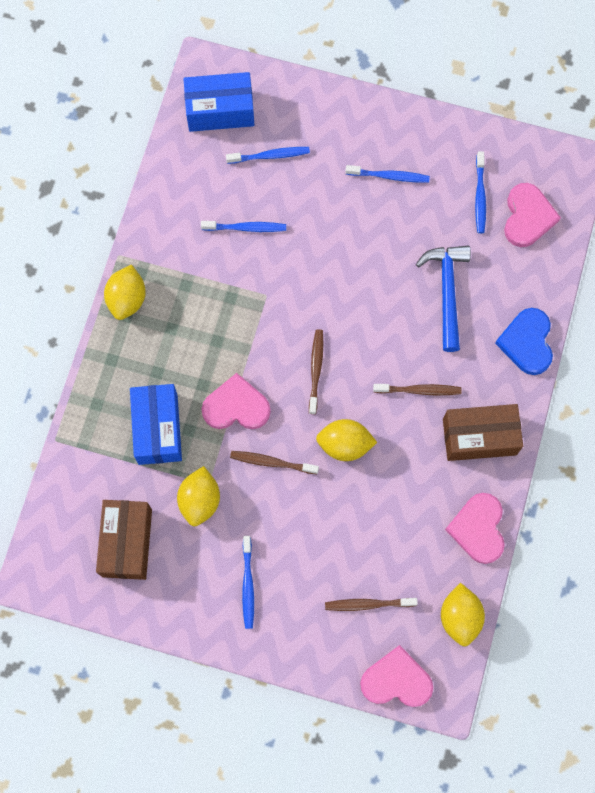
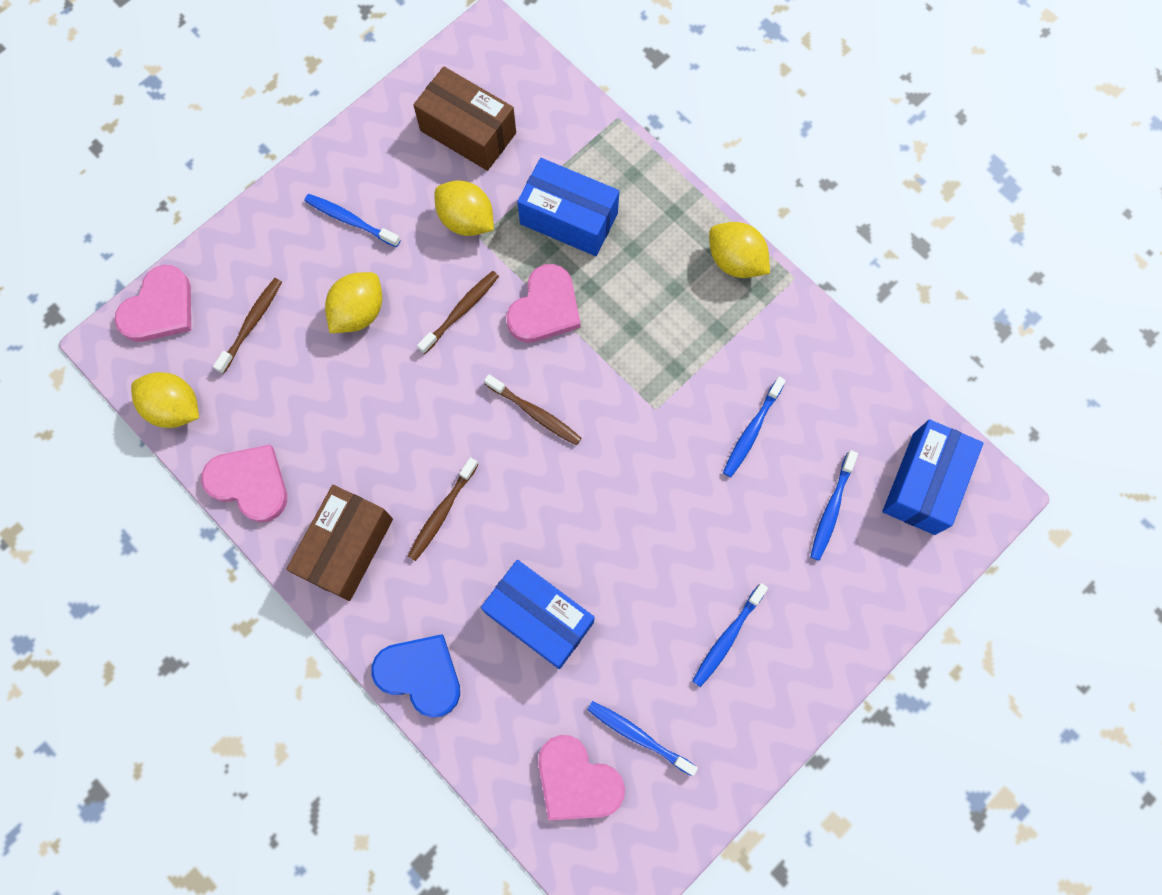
camera: 120 degrees right, 0 degrees up
yellow lemon [316,419,377,461] -> yellow lemon moved to [325,272,382,333]
blue hammer [416,246,471,352] -> blue box [481,560,595,669]

